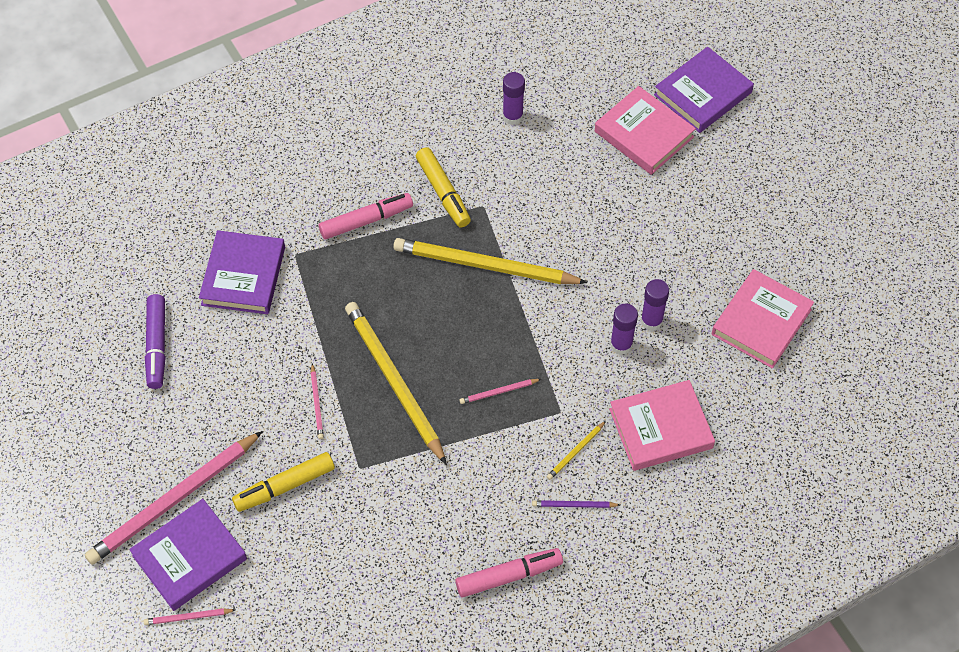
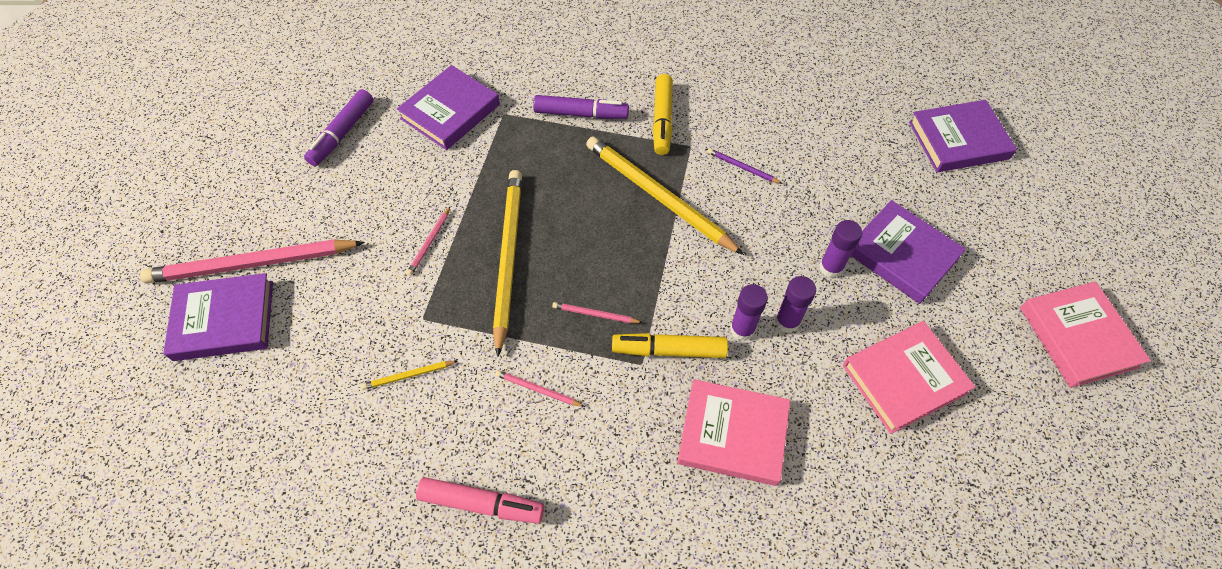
camera: 30 degrees right, 0 degrees up
pink pencil [144,608,235,625] -> pink pencil moved to [495,370,585,407]
yellow marker [232,452,335,512] -> yellow marker moved to [612,333,728,358]
pink marker [319,193,413,240] -> purple marker [533,95,629,119]
purple glue stick [503,72,525,125] -> purple glue stick moved to [819,220,862,278]
purple pencil [532,500,620,508] -> purple pencil moved to [708,148,783,184]
yellow pencil [547,421,606,480] -> yellow pencil moved to [361,361,458,390]
pink book [595,86,696,175] -> pink book moved to [1020,282,1151,388]
none -> purple book [851,200,966,304]

